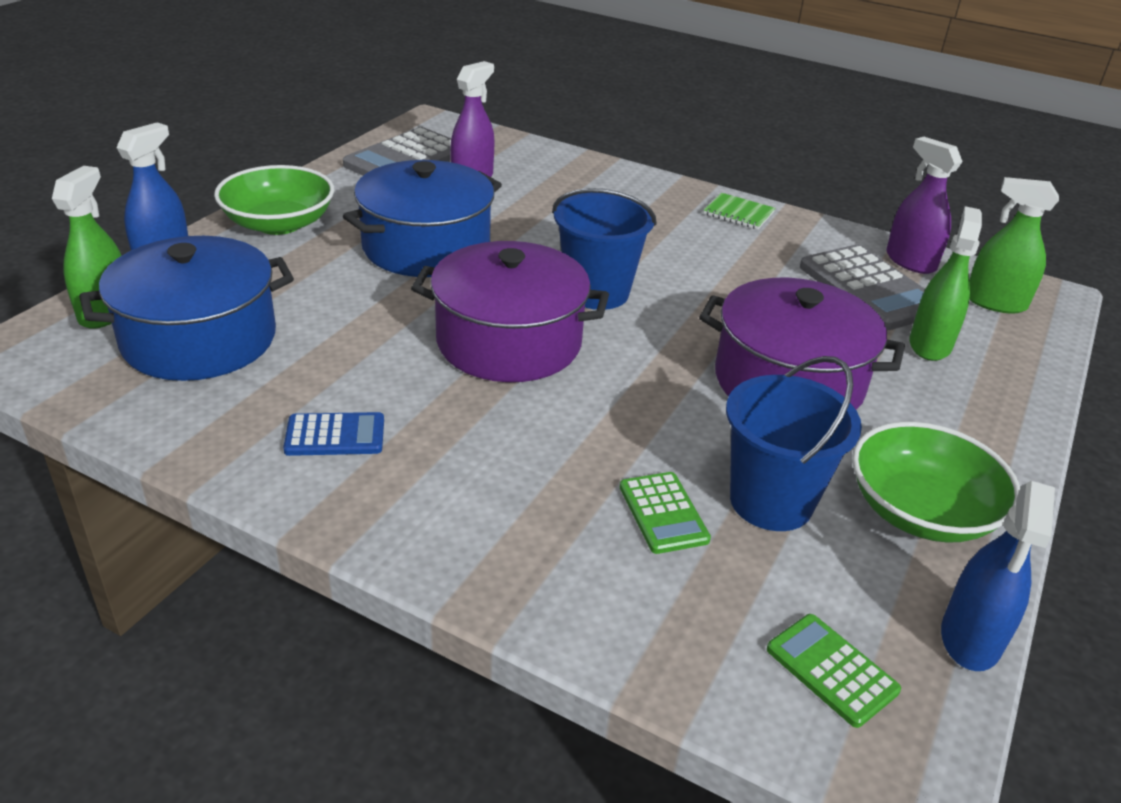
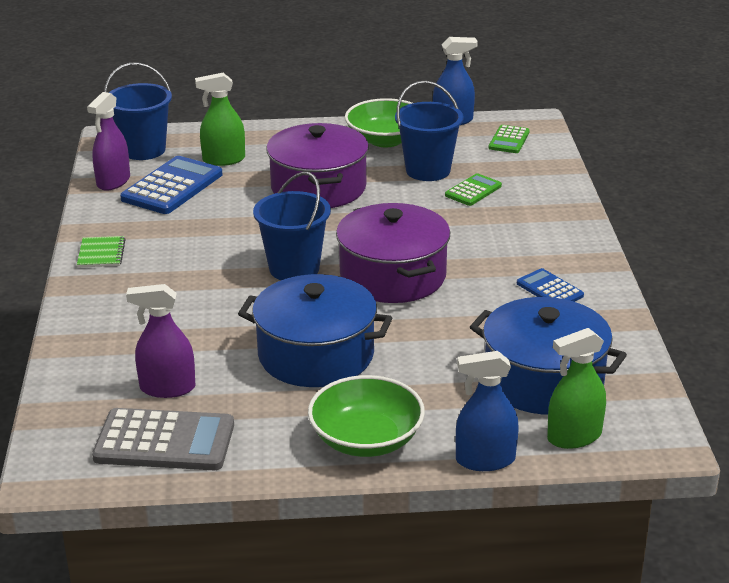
camera: 120 degrees left, 5 degrees down
grey calculator [800,245,925,330] -> blue calculator [120,156,222,214]
green spray bottle [969,177,1059,314] -> blue bucket [104,62,172,160]

